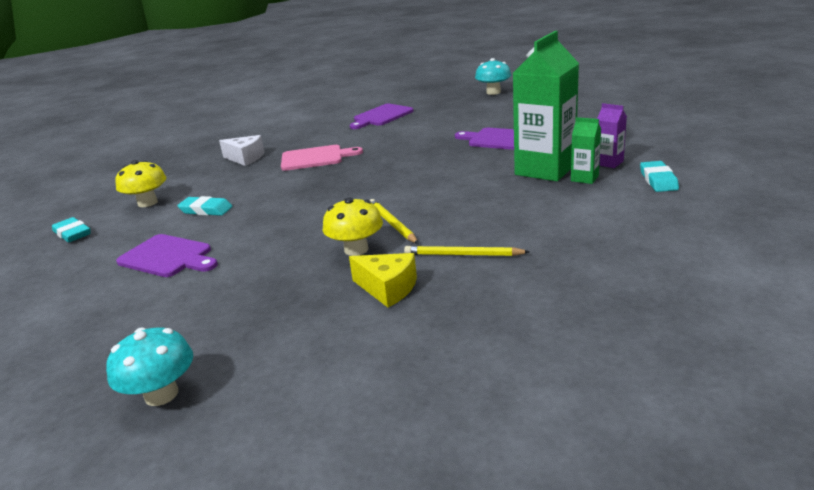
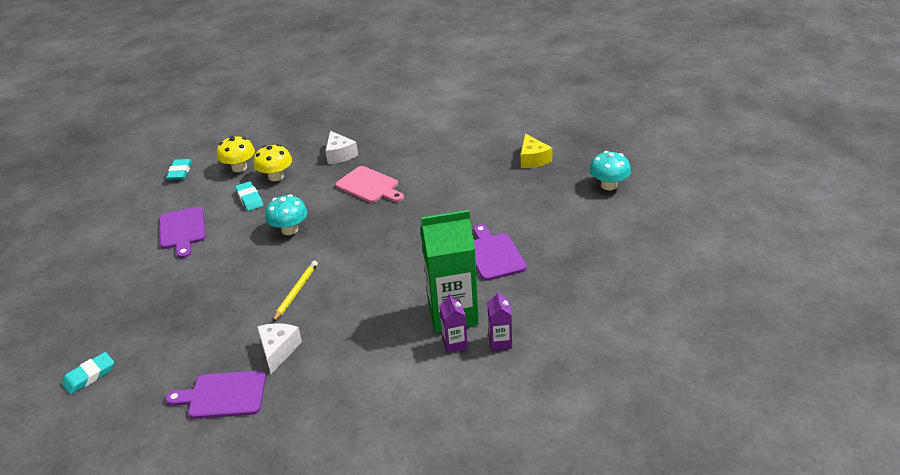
camera: 45 degrees right, 10 degrees up
turquoise mushroom [106,327,193,406] -> turquoise mushroom moved to [265,194,308,235]
yellow mushroom [323,198,383,256] -> yellow mushroom moved to [253,144,292,181]
yellow cheese [349,253,417,307] -> yellow cheese moved to [521,134,553,168]
purple cutting board [350,104,413,129] -> purple cutting board moved to [166,370,266,419]
yellow pencil [404,246,530,256] -> white cheese [257,323,302,374]
green carton [571,117,601,184] -> purple carton [439,293,468,353]
turquoise eraser [640,161,679,192] -> turquoise eraser moved to [62,352,114,395]

